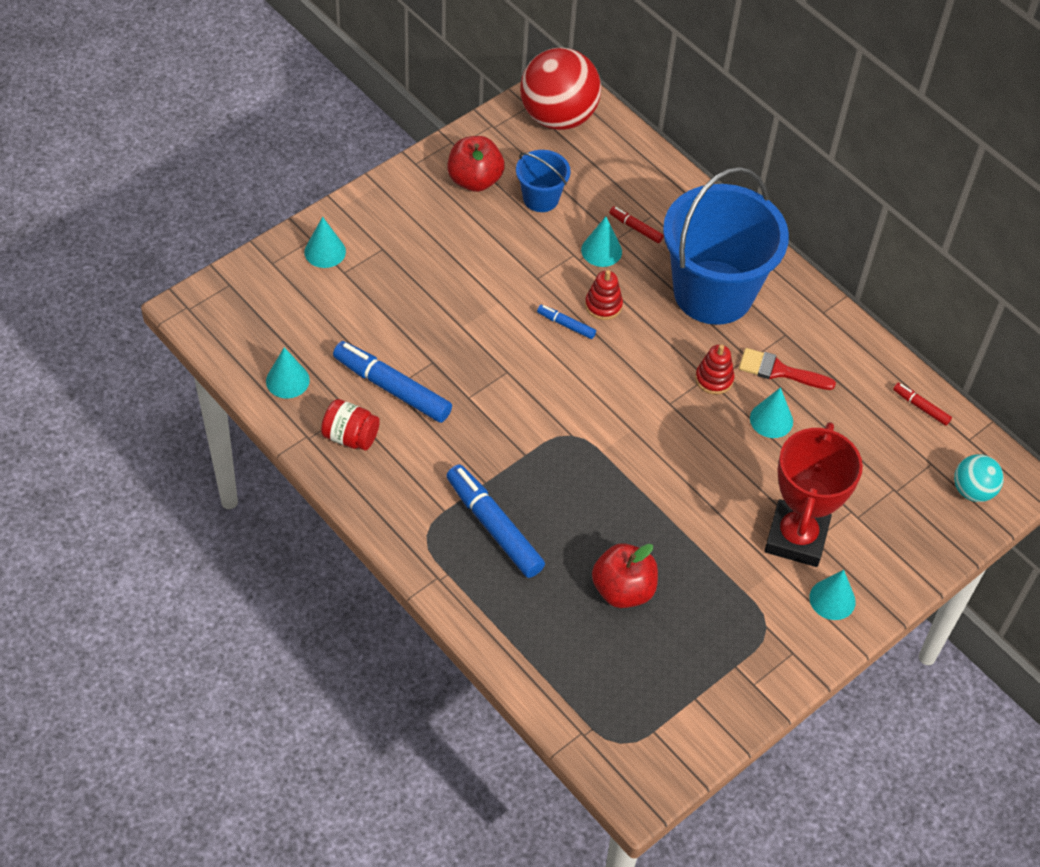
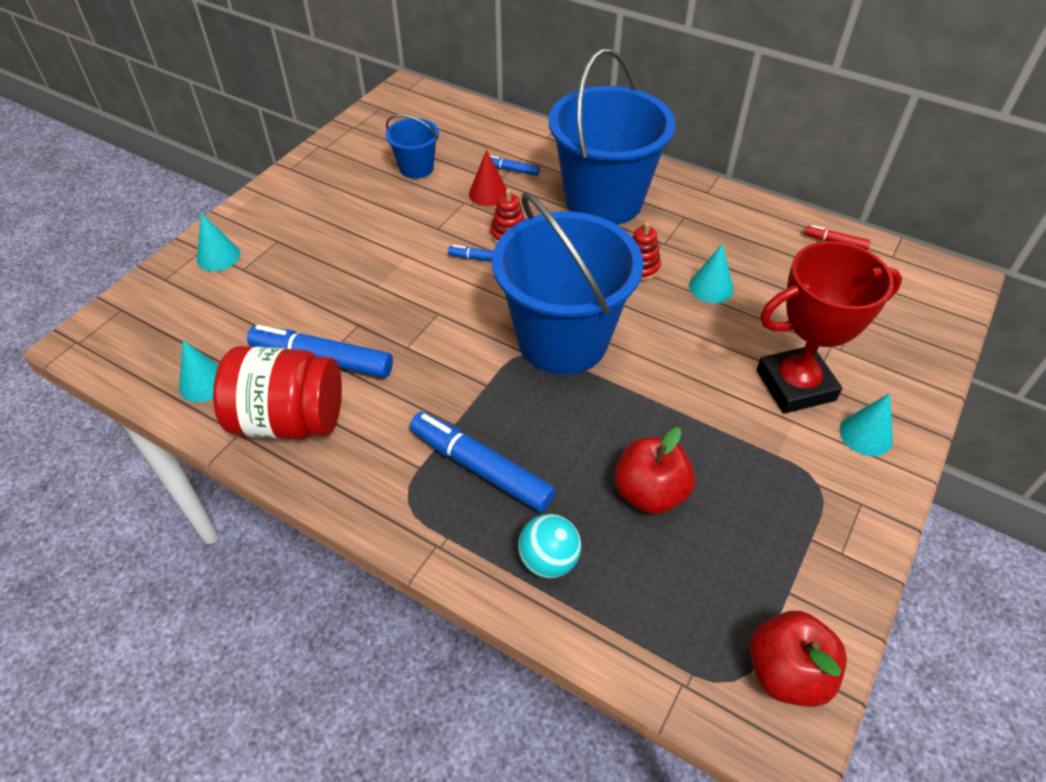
camera: 15 degrees left, 5 degrees down
red jar [321,399,380,451] -> red jar [213,346,342,440], size x1.82
red apple [447,136,505,192] -> red apple moved to [749,611,847,707]
red ball [520,48,601,130] -> none
turquoise cone [581,216,622,267] -> red cone [469,150,507,206]
red marker [609,206,664,243] -> blue marker [490,155,540,176]
red brush [739,348,836,390] -> none
red trophy [764,422,863,567] -> red trophy turned 75 degrees clockwise [756,241,902,413]
turquoise ball [954,454,1004,502] -> turquoise ball moved to [518,514,581,578]
none -> blue bucket [492,192,643,374]

